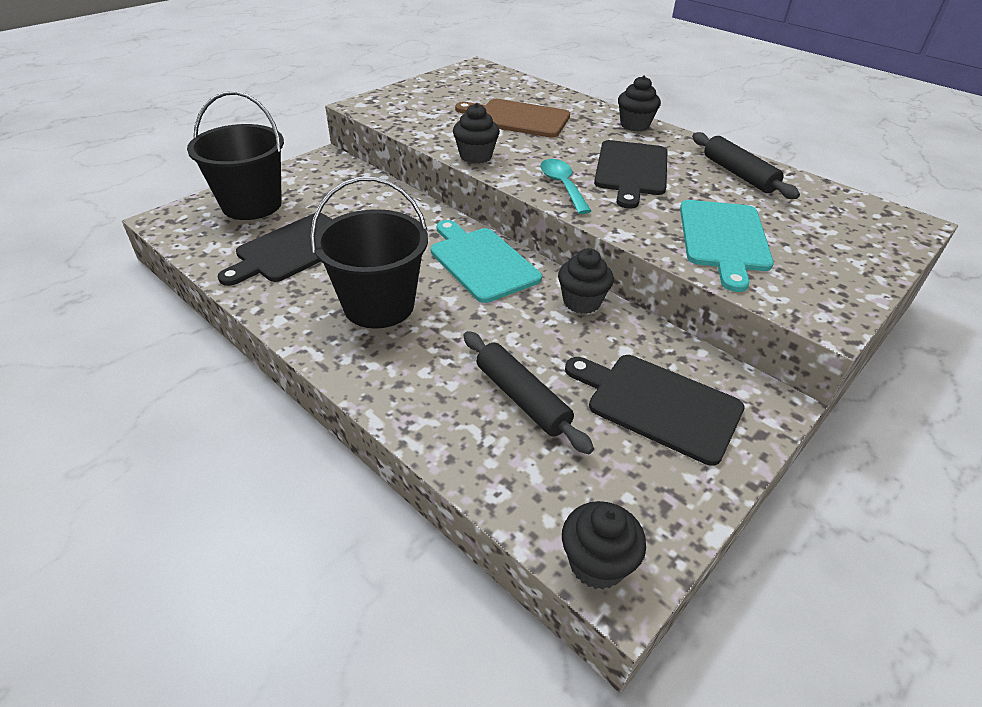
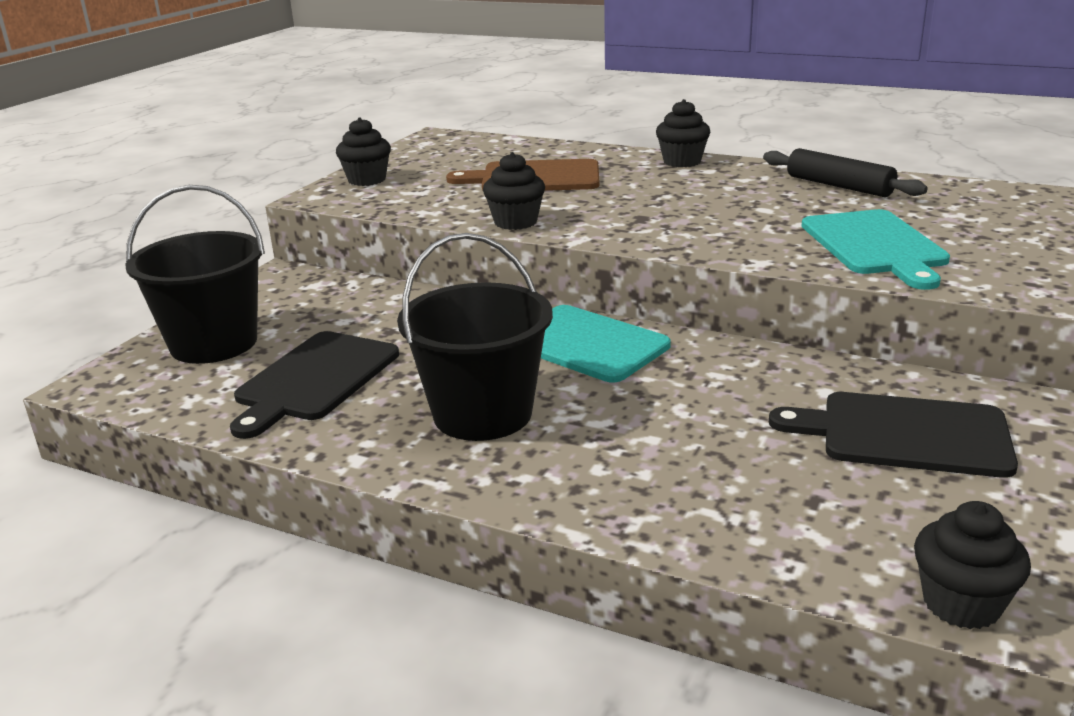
camera: 15 degrees left, 15 degrees down
black rolling pin [463,331,594,454] -> none
turquoise spoon [540,159,591,214] -> none
black cupcake [558,248,614,314] -> black cupcake moved to [336,117,391,186]
black cutting board [594,140,667,209] -> none

